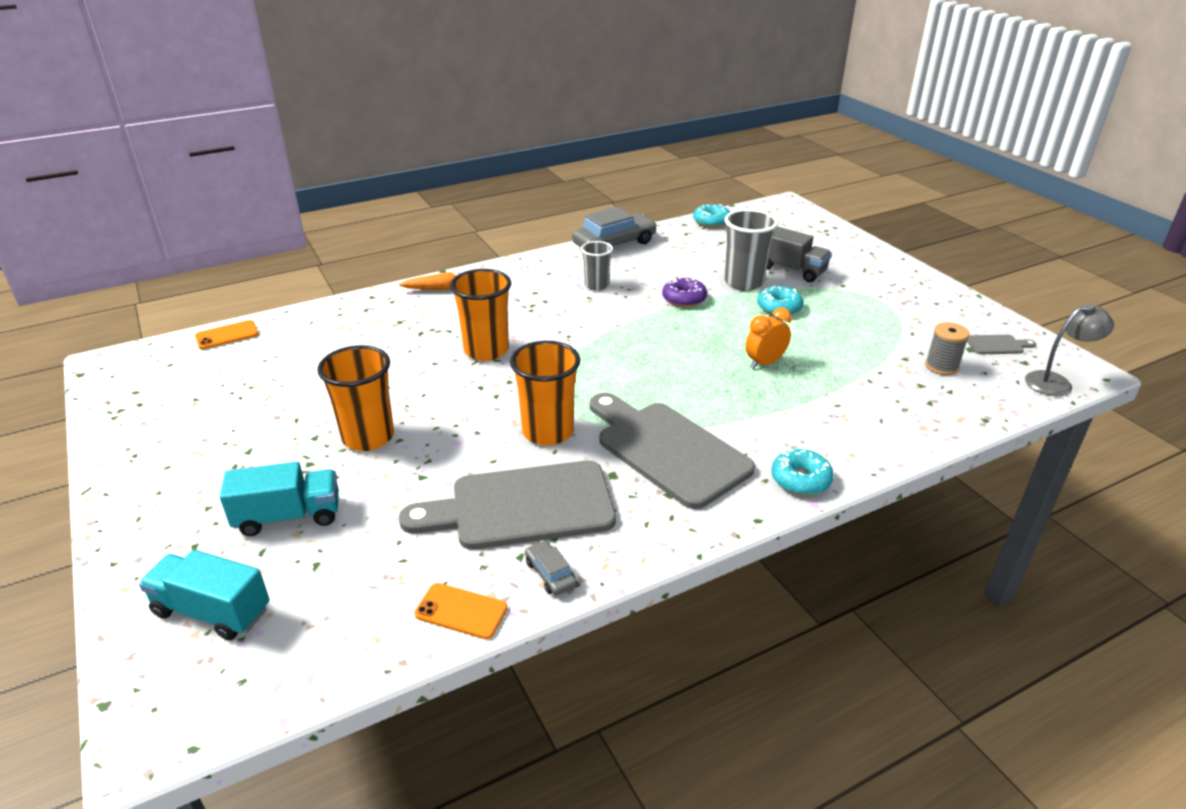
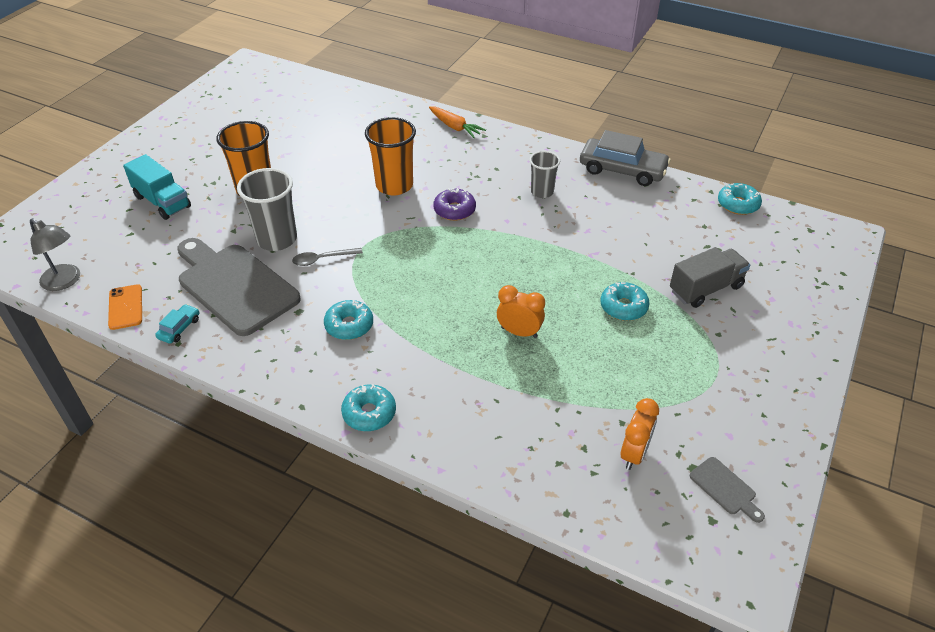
camera: 55 degrees right, 10 degrees up
turquoise truck [139,550,270,640] -> none
orange phone [195,320,259,349] -> none
orange cup [510,341,580,446] -> grey spoon [292,248,363,266]
grey car [525,540,577,595] -> turquoise car [155,304,199,343]
grey cutting board [590,393,755,509] -> turquoise donut [324,300,373,340]
purple donut [662,277,707,307] -> purple donut moved to [433,188,476,221]
grey cup [725,209,778,290] -> grey cup moved to [237,168,297,251]
grey truck [766,227,832,282] -> grey truck turned 120 degrees counterclockwise [670,247,750,308]
grey spool [925,322,970,375] -> orange clock [621,398,659,470]
grey lamp [1025,303,1114,396] -> grey lamp moved to [30,218,80,291]

